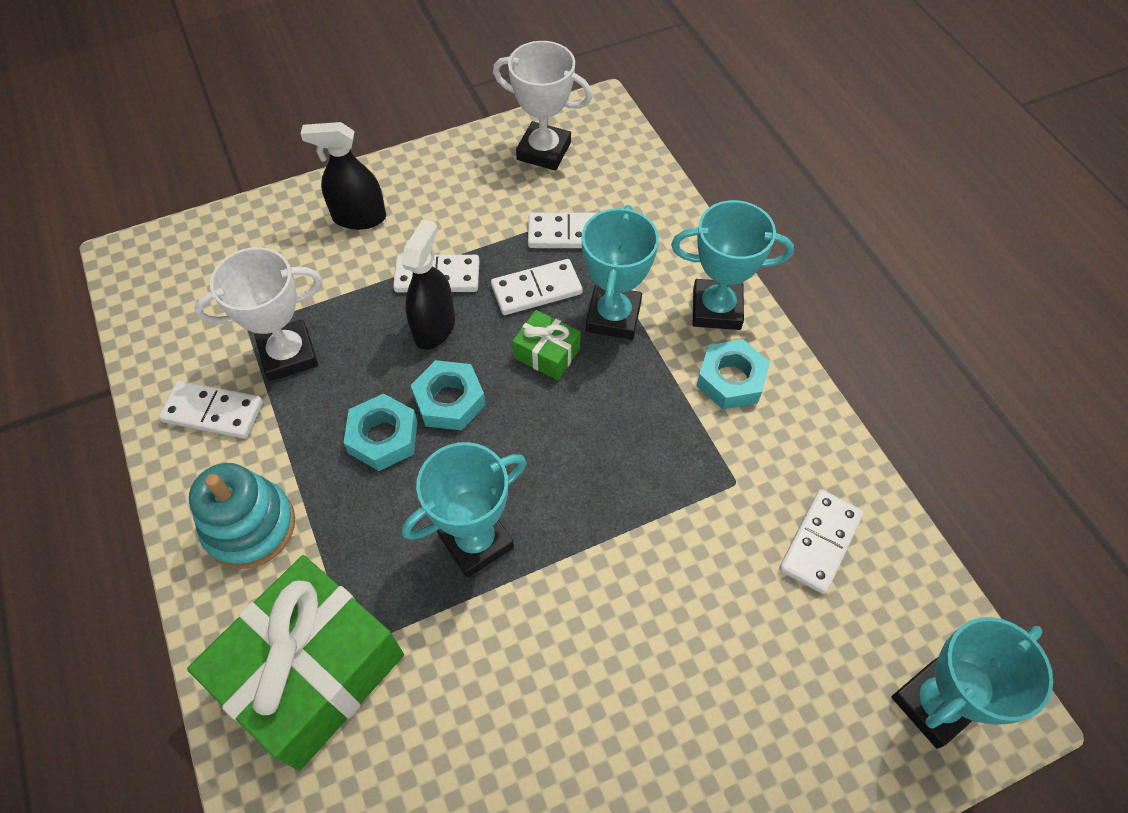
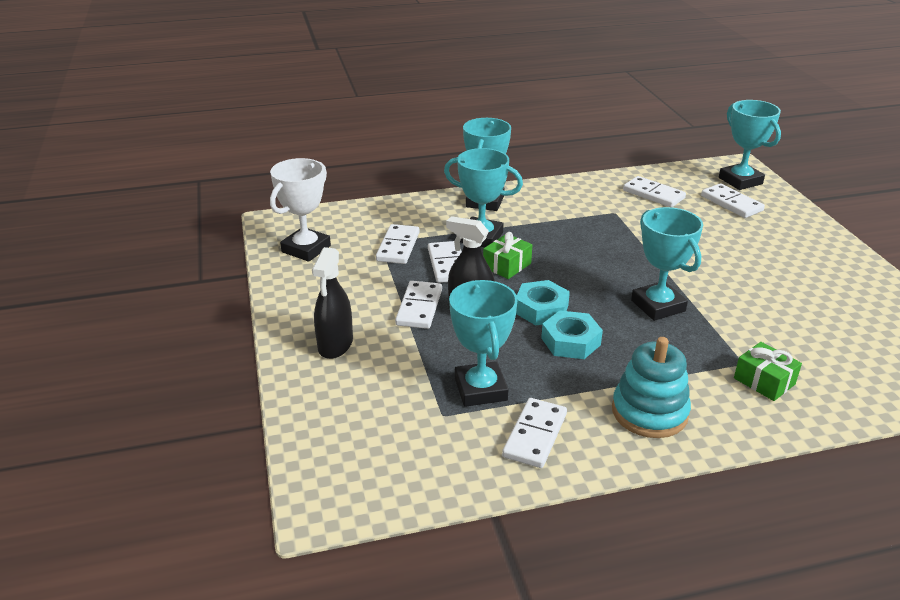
camera: 80 degrees left, 25 degrees down
green gift [187,555,404,771] -> green gift [734,342,802,401], size x0.44
white trophy [194,247,322,381] -> turquoise trophy [449,280,518,407]
turquoise nut [696,339,770,410] -> none
none -> white domino [701,183,765,218]

